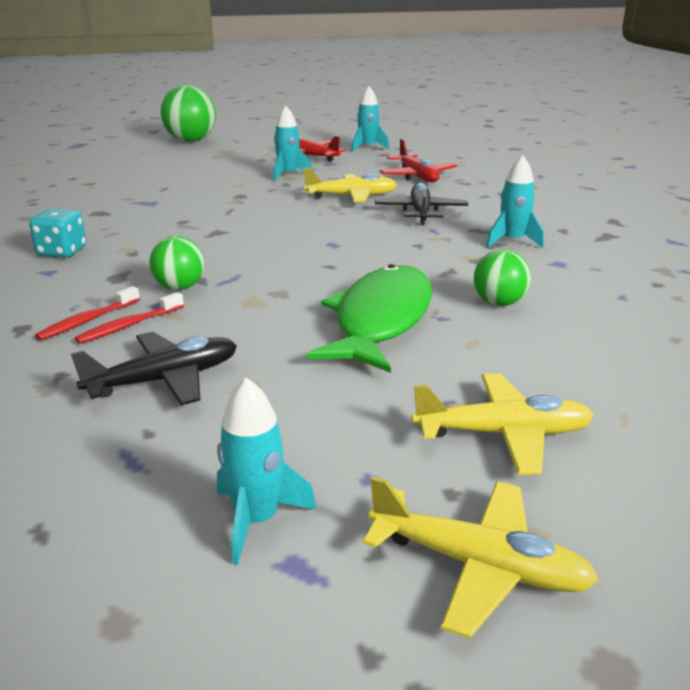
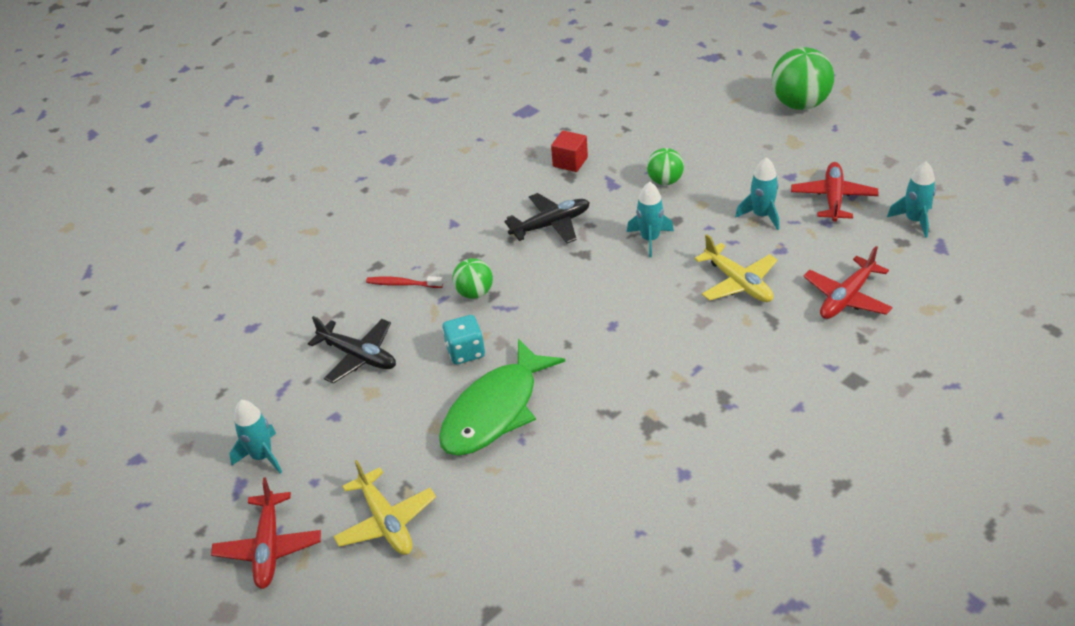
camera: 65 degrees right, 15 degrees up
turquoise dice [29,209,86,258] -> turquoise dice moved to [442,315,485,364]
red toothbrush [75,292,184,344] -> none
green fish [307,264,432,373] -> green fish turned 135 degrees clockwise [439,339,565,456]
yellow plane [363,476,599,638] -> red plane [211,477,321,589]
black plane [375,183,468,225] -> black plane moved to [504,193,590,243]
green ball [474,250,531,306] -> green ball moved to [647,148,684,185]
turquoise rocket [487,155,544,248] -> turquoise rocket moved to [627,182,674,257]
none -> red cube [551,131,588,172]

